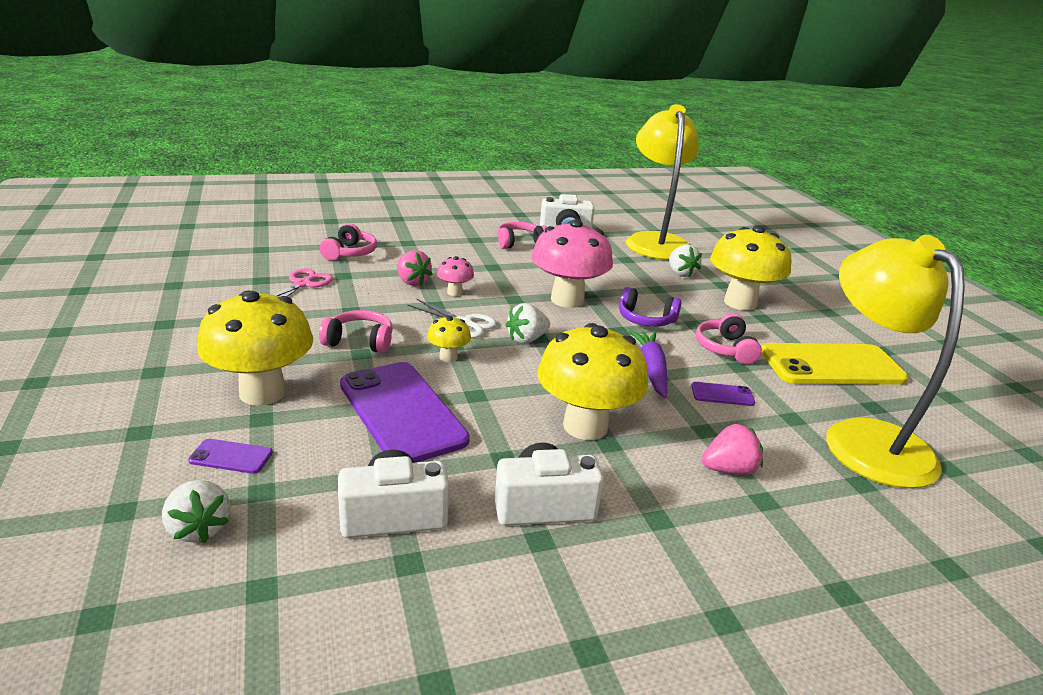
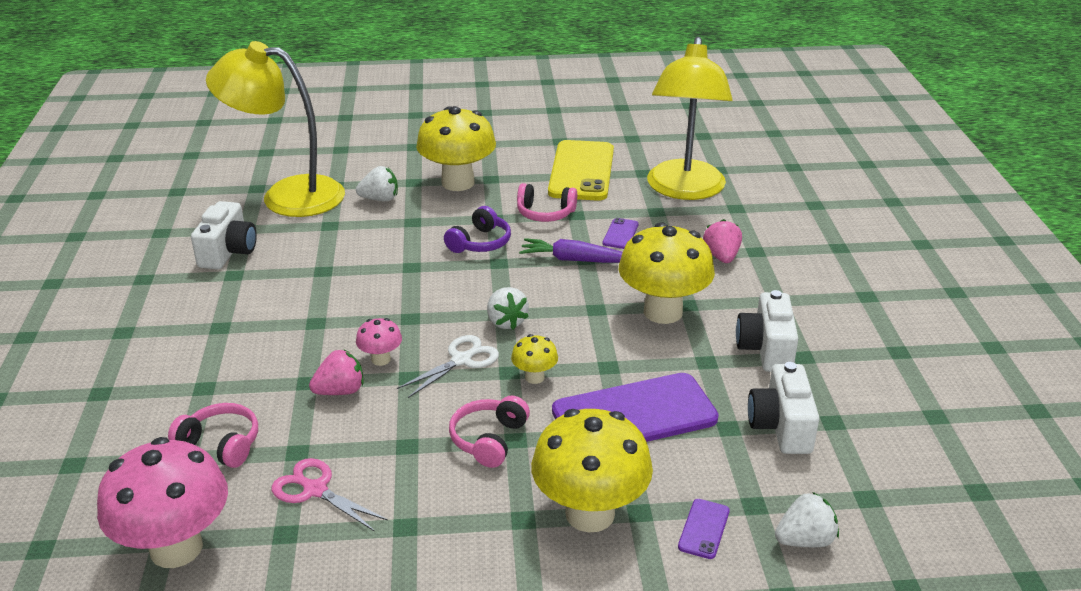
camera: 75 degrees left, 5 degrees up
pink headphones [497,222,547,249] -> none
pink mushroom [532,219,613,308] -> pink mushroom moved to [97,437,228,568]
yellow lamp [826,235,965,489] -> yellow lamp turned 75 degrees counterclockwise [647,37,733,200]

